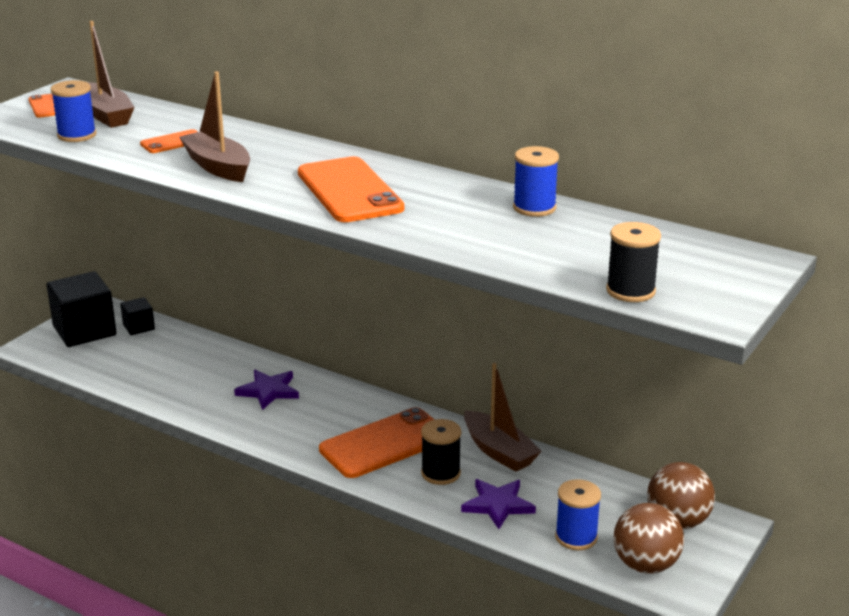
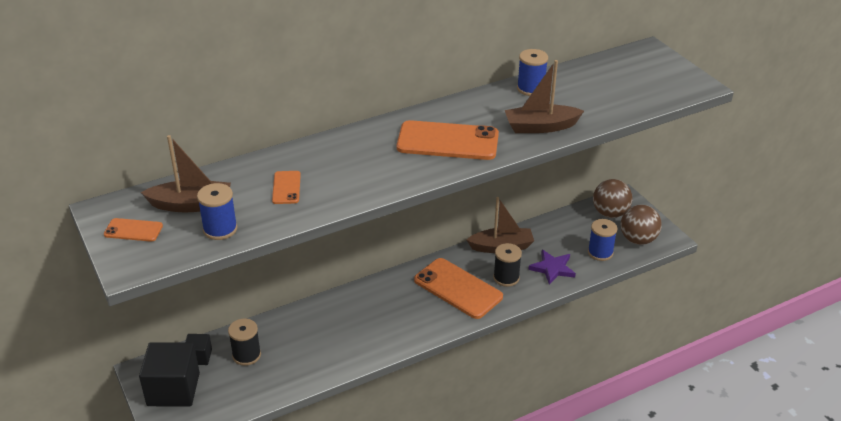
camera: 60 degrees left, 10 degrees up
brown boat [179,71,250,182] -> brown boat moved to [505,60,584,133]
purple star [234,370,299,410] -> none
orange phone [319,407,435,478] -> orange phone turned 45 degrees counterclockwise [414,258,503,319]
black spool [606,222,661,302] -> black spool moved to [228,319,261,366]

